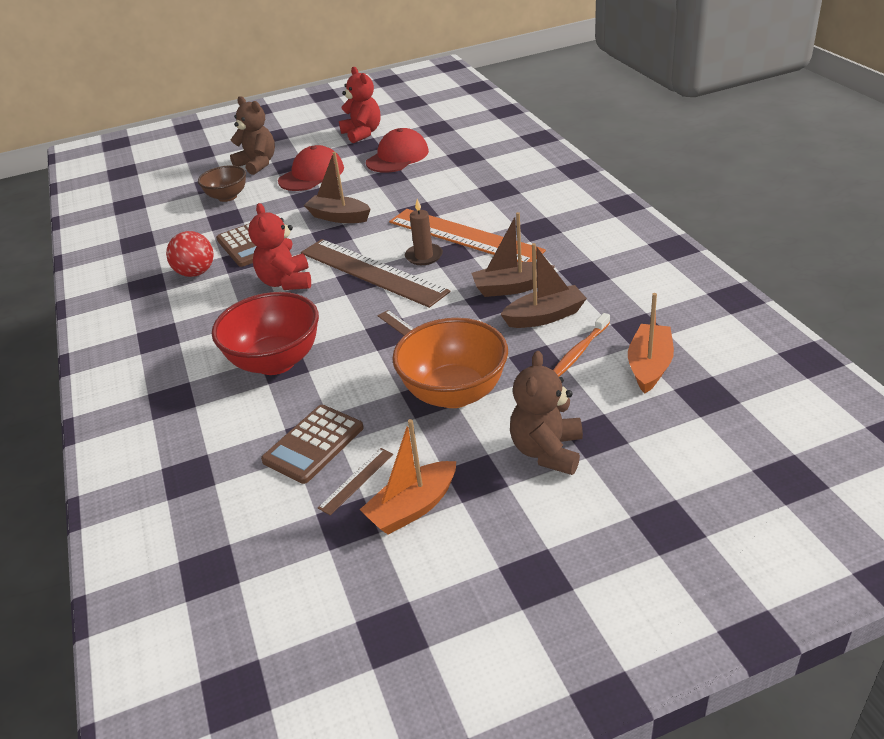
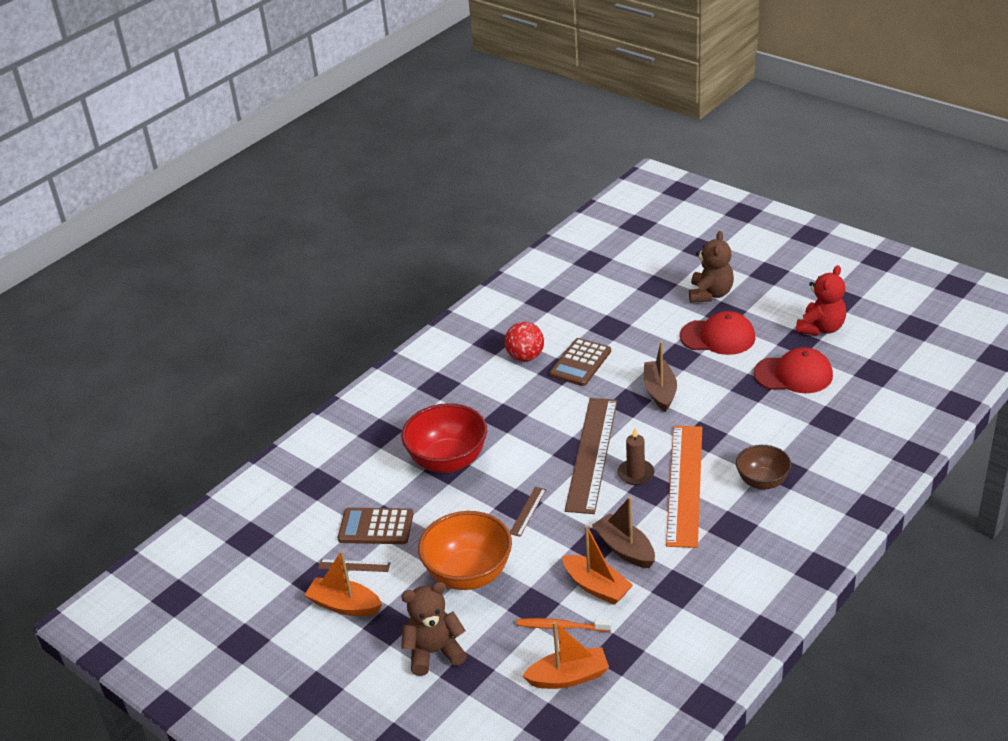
camera: 60 degrees right, 0 degrees up
brown bowl [198,165,246,202] -> brown bowl moved to [736,445,792,489]
red teddy bear [248,203,311,290] -> none
brown boat [500,243,587,328] -> orange boat [562,525,633,605]

